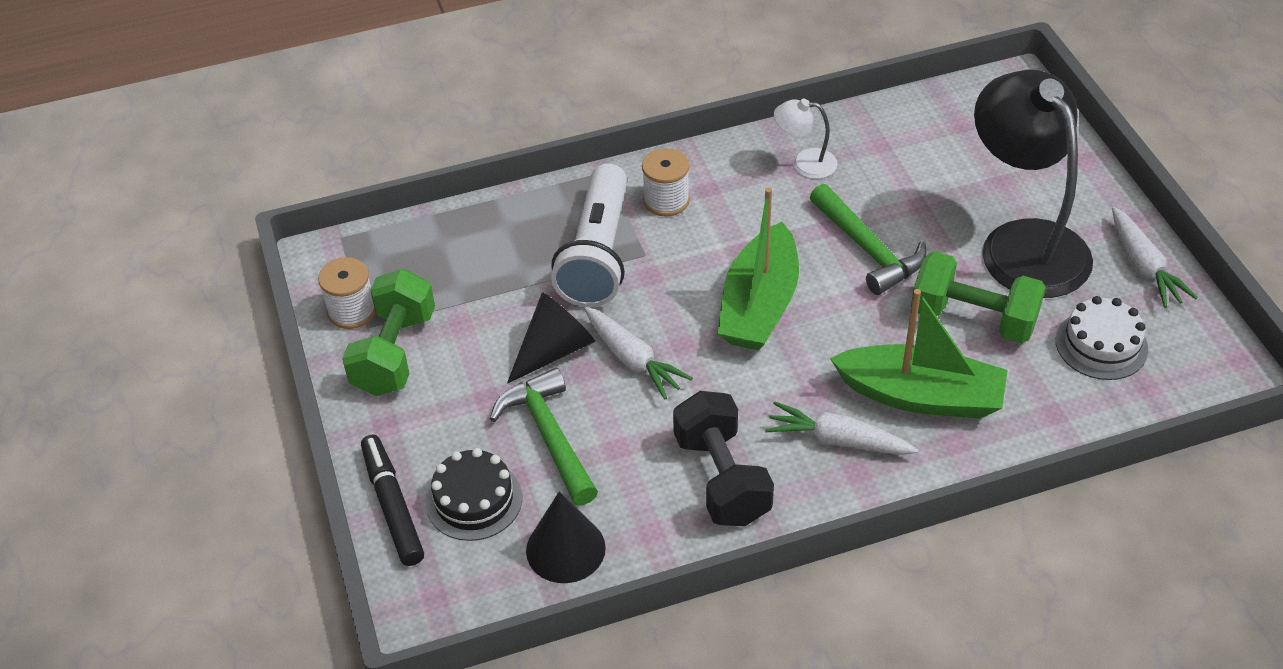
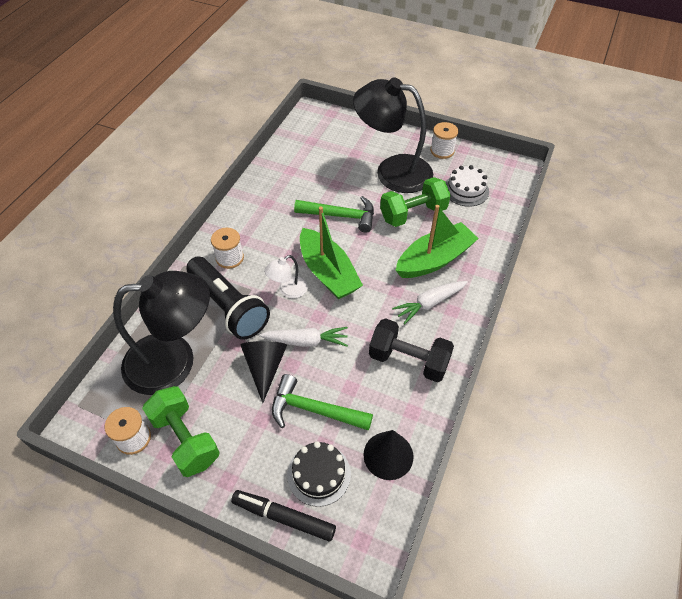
camera: 50 degrees left, 5 degrees up
white flashlight [551,163,627,307] -> black flashlight [186,256,270,340]
white lamp [774,99,838,179] -> white lamp moved to [264,255,308,298]
white carrot [1112,207,1198,308] -> white spool [430,122,459,159]
none -> black lamp [113,271,210,395]

